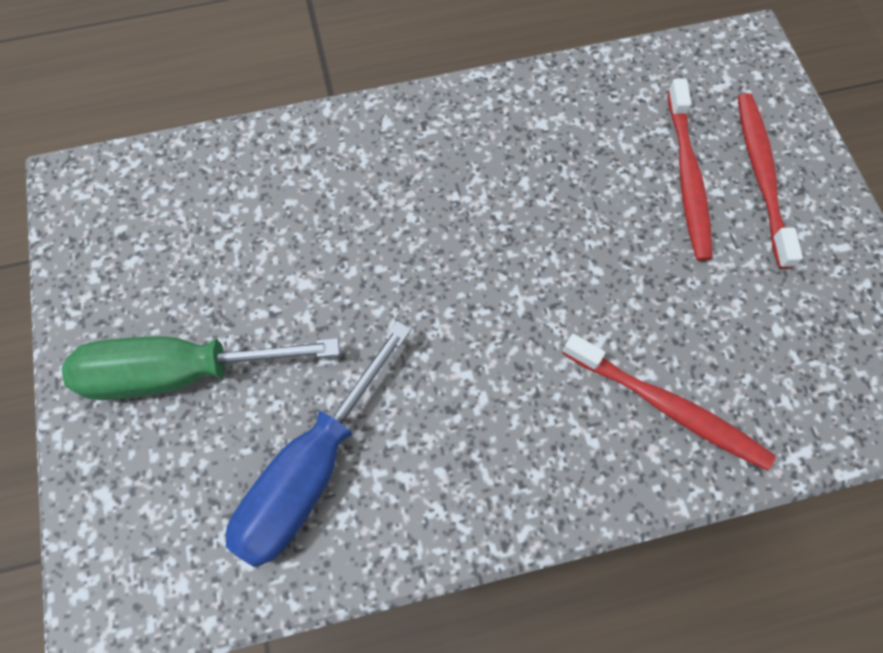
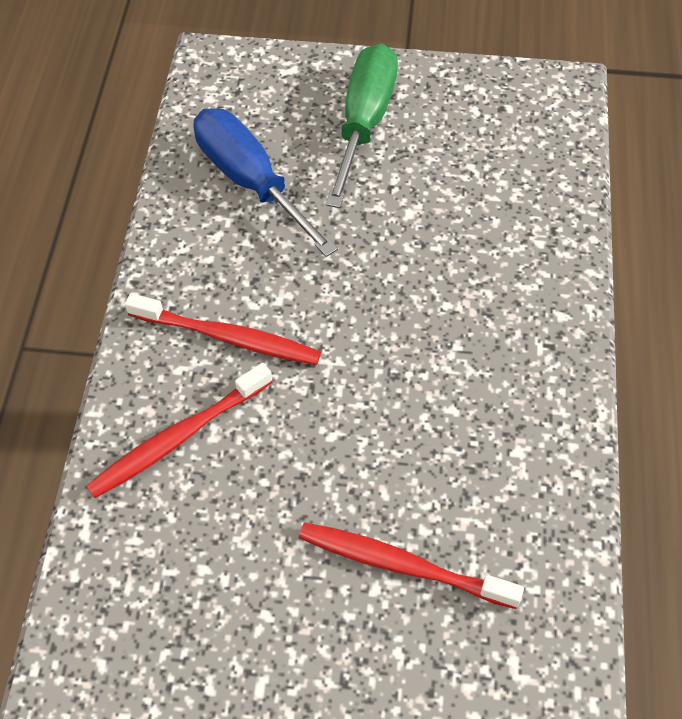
camera: 110 degrees right, 10 degrees down
red toothbrush [738,93,803,269] -> red toothbrush moved to [125,293,321,365]

